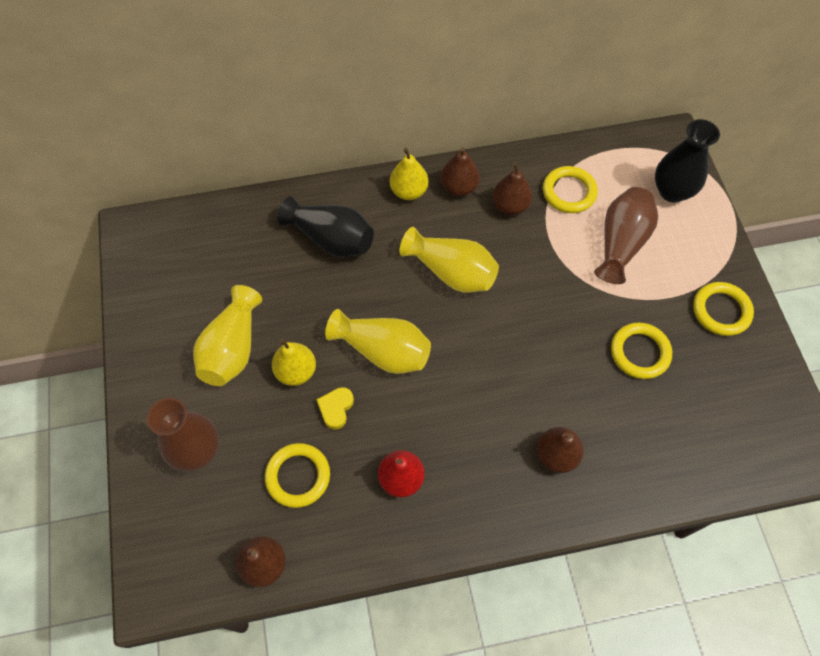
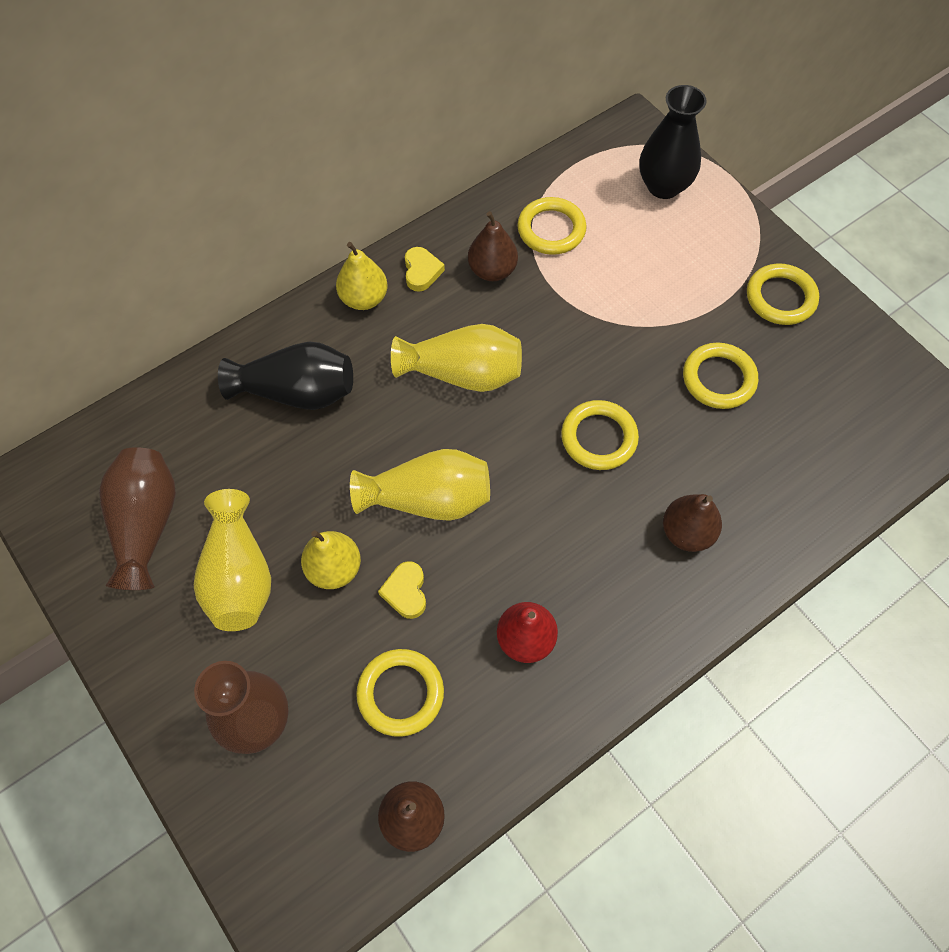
camera: 25 degrees left, 0 degrees up
brown pear [441,147,480,196] -> yellow heart [405,247,445,292]
brown vase [594,187,658,284] -> brown vase moved to [99,447,176,590]
none -> yellow ring [561,400,639,470]

